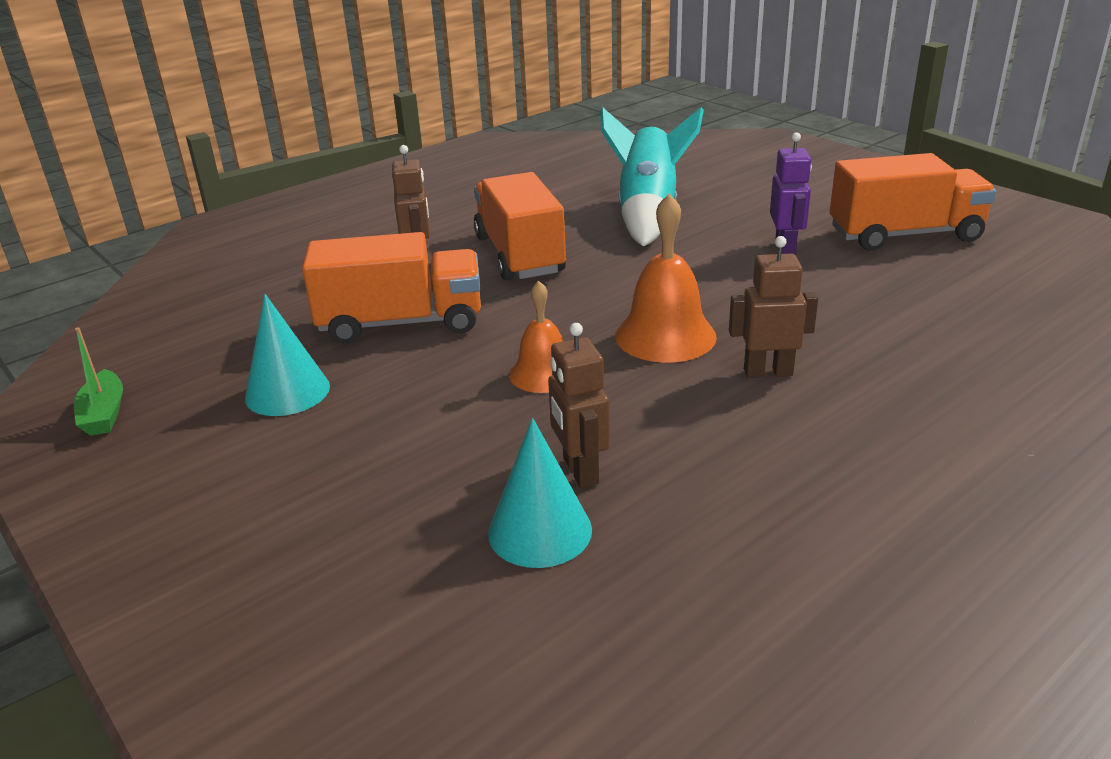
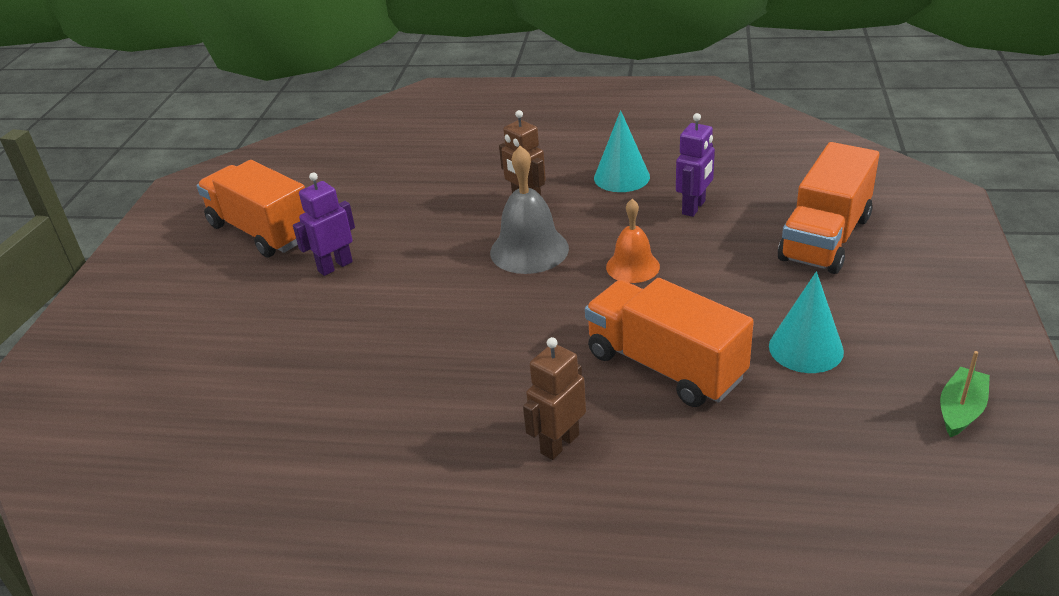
camera: 130 degrees left, 5 degrees up
orange truck [474,172,566,281] -> orange truck moved to [778,142,879,274]
turquoise cone [488,418,592,568] -> turquoise cone moved to [594,110,650,192]
brown robot [548,323,610,488] -> purple robot [676,113,715,217]
turquoise rocket [600,107,704,246] -> none
orange bell [615,194,717,363] -> grey bell [490,146,569,274]

